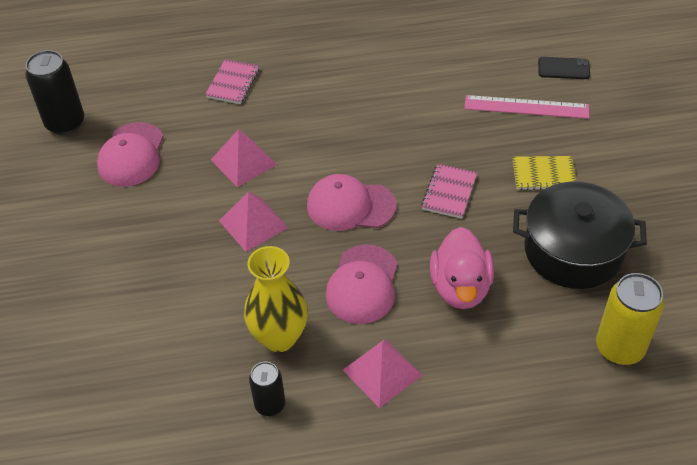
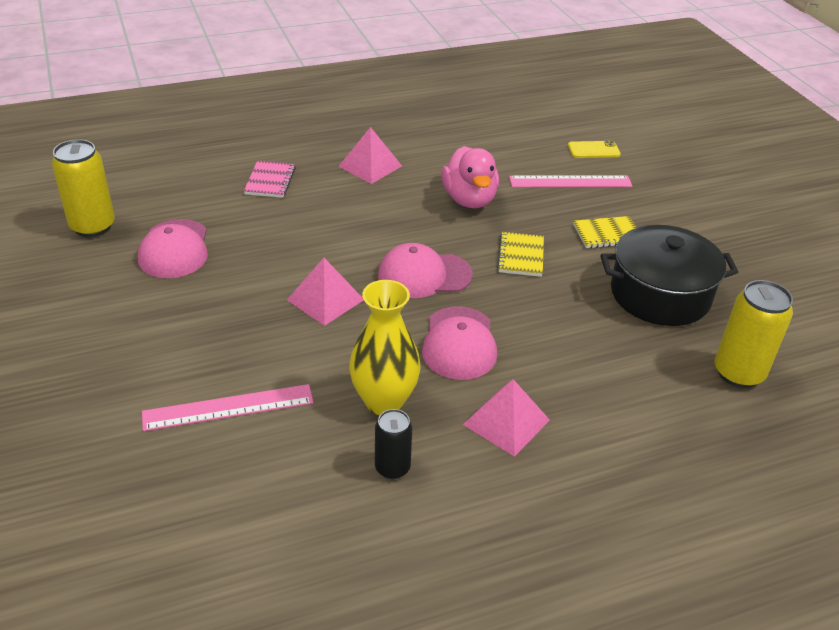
camera: 15 degrees left, 10 degrees down
black can [25,50,84,135] -> yellow can [52,139,115,237]
pink pyramid [211,129,277,187] -> pink pyramid moved to [338,127,402,184]
pink notebook [421,164,477,219] -> yellow notebook [497,232,544,277]
pink duck [430,227,494,309] -> pink duck moved to [441,146,499,208]
black phone [538,57,590,79] -> yellow phone [568,141,621,158]
none -> pink ruler [142,384,314,431]

